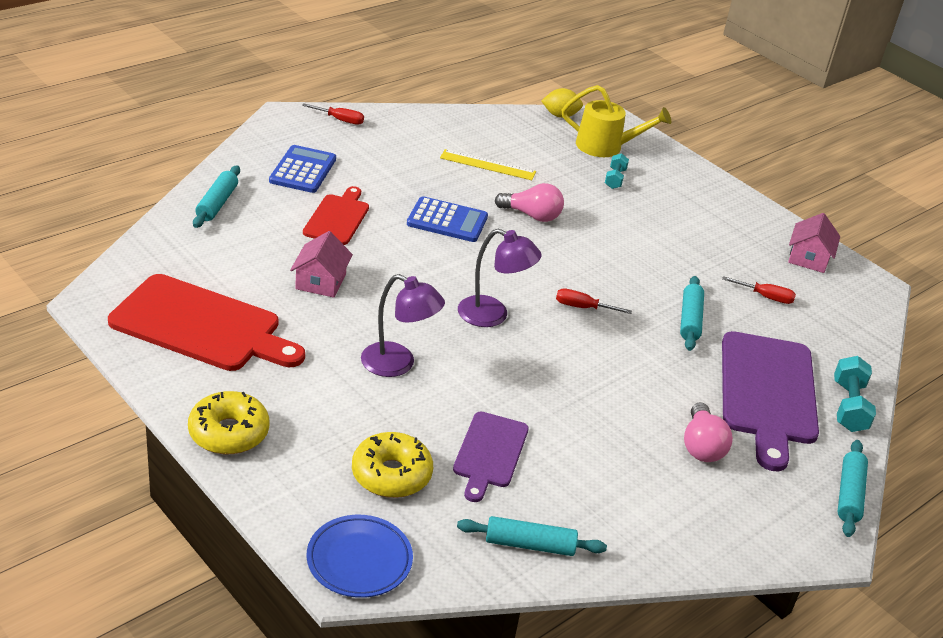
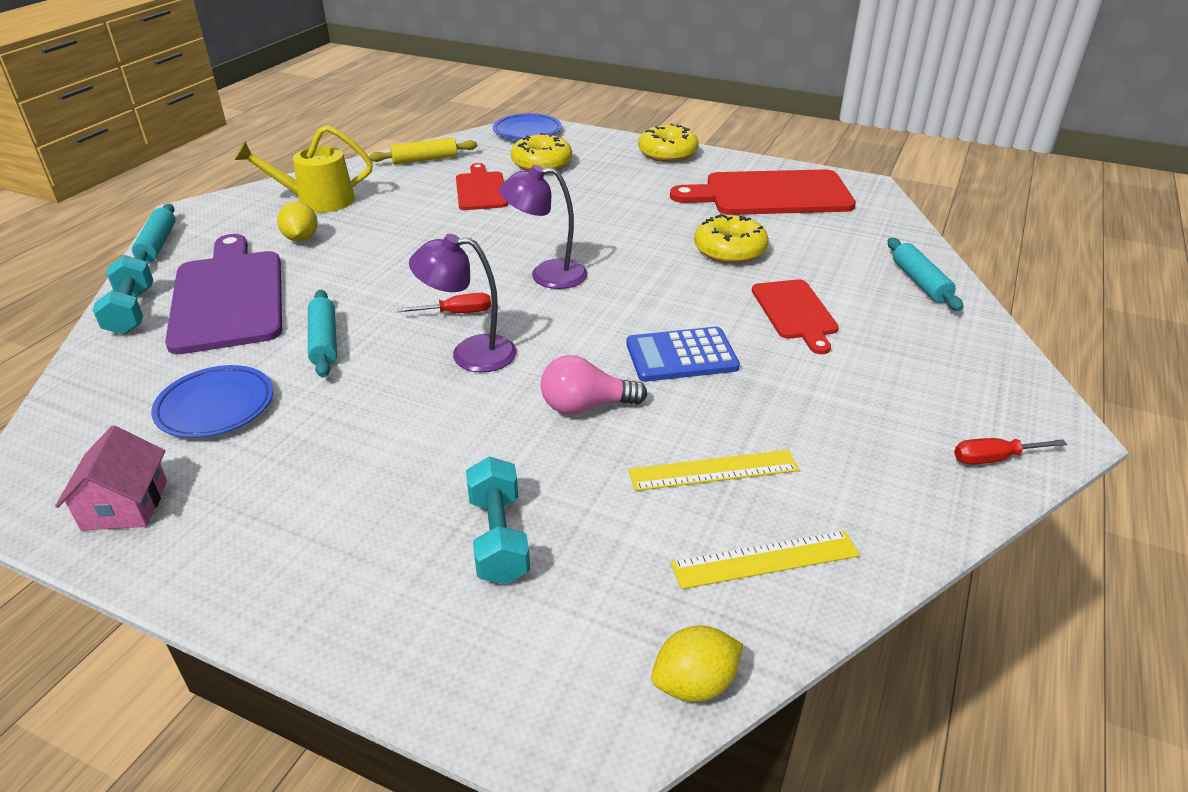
camera: 160 degrees right, 0 degrees up
blue calculator [269,145,336,193] -> none
pink house [290,231,353,298] -> yellow donut [694,214,769,264]
purple lamp [361,274,445,377] -> purple lamp moved to [409,234,517,372]
purple cutting board [453,412,529,502] -> red cutting board [456,163,508,210]
turquoise rolling pin [457,516,607,556] -> yellow rolling pin [369,137,477,165]
yellow watering can [562,85,671,157] -> yellow watering can moved to [234,125,373,213]
turquoise dumbbell [605,153,629,189] -> turquoise dumbbell [466,456,530,585], size x1.56
pink light bulb [684,402,733,462] -> yellow lemon [277,201,318,242]
red screwdriver [722,276,796,304] -> blue plate [151,365,273,438]
none -> yellow ruler [671,530,860,589]

